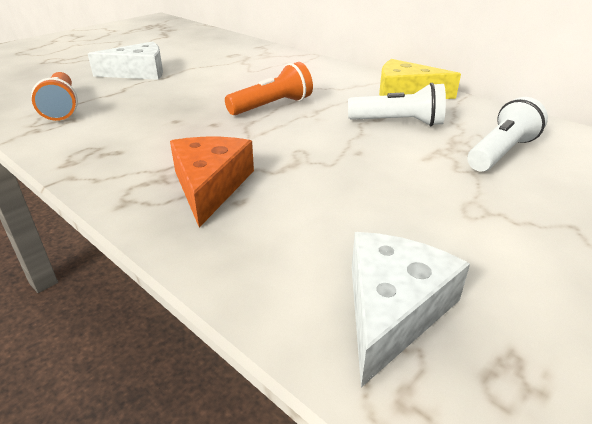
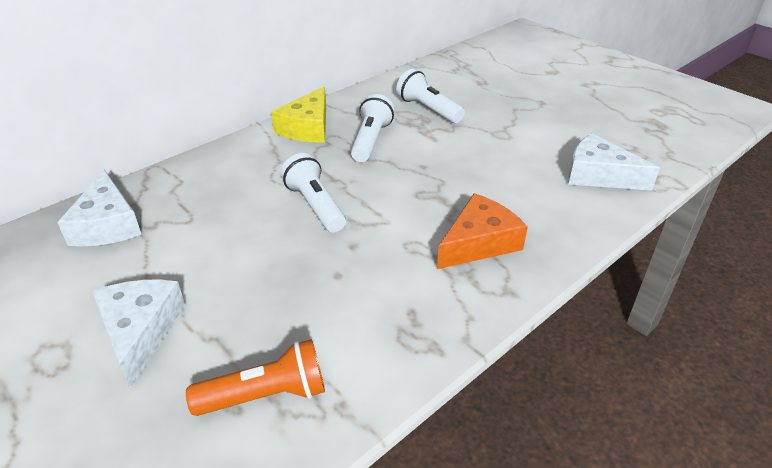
camera: 85 degrees left, 5 degrees up
orange cheese [170,137,254,228] -> orange cheese turned 135 degrees clockwise [437,193,528,269]
orange flashlight [225,62,313,115] -> white flashlight [281,153,346,232]
none -> white cheese [57,170,142,246]

